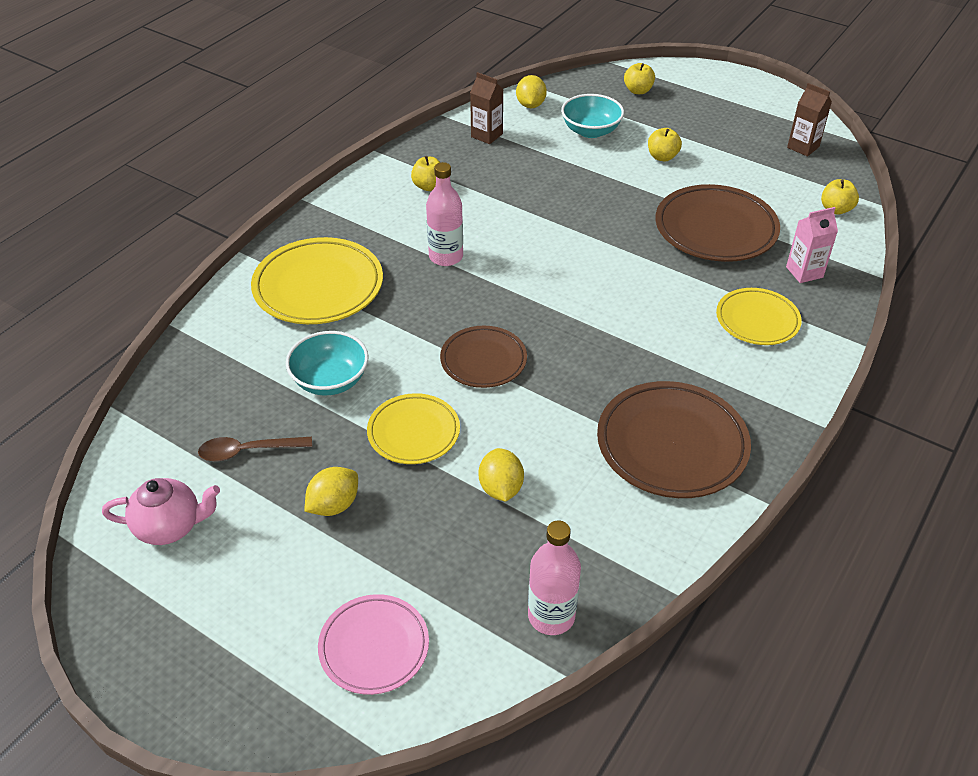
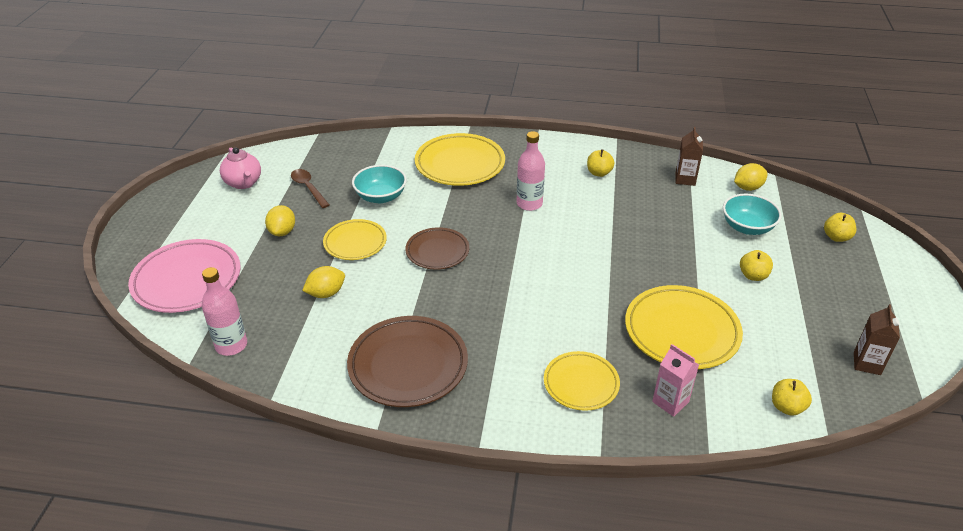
camera: 65 degrees right, 5 degrees down
yellow lemon [305,467,358,516] -> yellow lemon turned 75 degrees clockwise [265,205,295,236]
pink plate [318,594,429,695] -> pink plate [128,239,241,313], size x1.61
brown plate [656,184,780,262] -> yellow plate [625,285,743,369]

